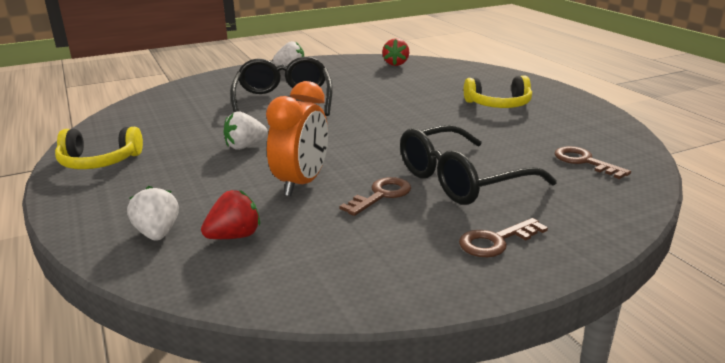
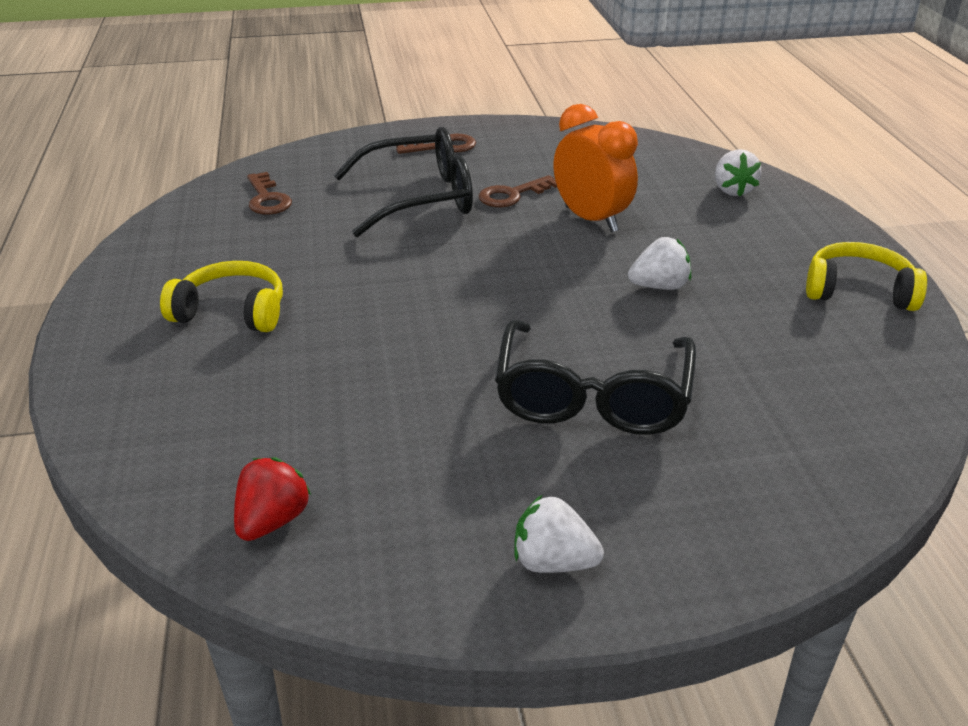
camera: 165 degrees left, 10 degrees up
red strawberry [201,190,260,239] -> none
orange clock [266,81,328,196] -> orange clock turned 105 degrees clockwise [553,104,638,232]

